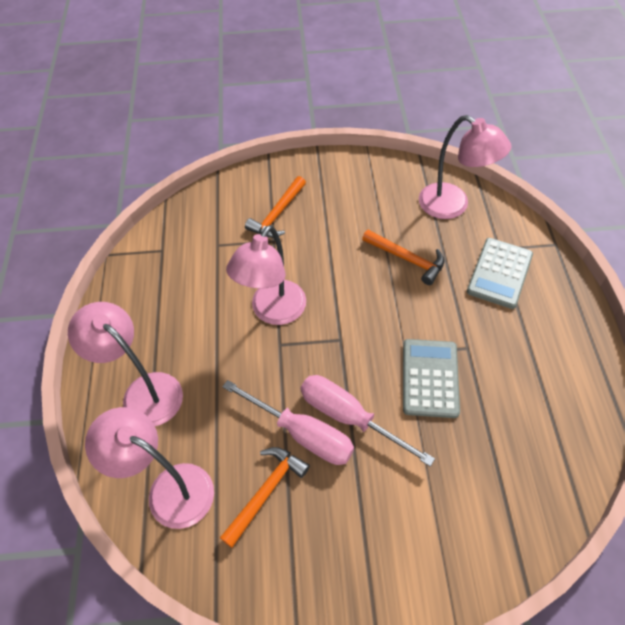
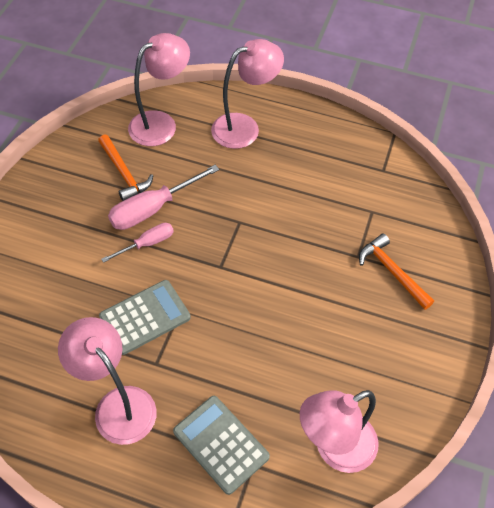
camera: 110 degrees right, 0 degrees up
pink lamp [226,225,306,325] -> pink lamp moved to [58,317,157,445]
pink screwdriver [301,375,435,467] -> pink screwdriver [101,223,174,263], size x0.61
orange hammer [362,230,444,285] -> none
grey calculator [403,339,460,418] -> grey calculator turned 60 degrees counterclockwise [99,280,191,355]

